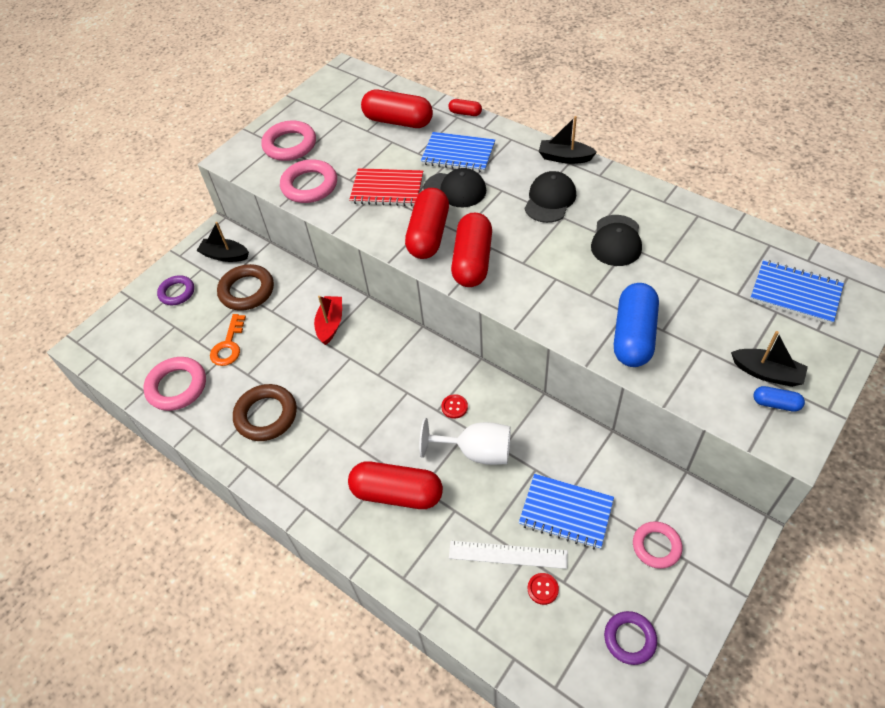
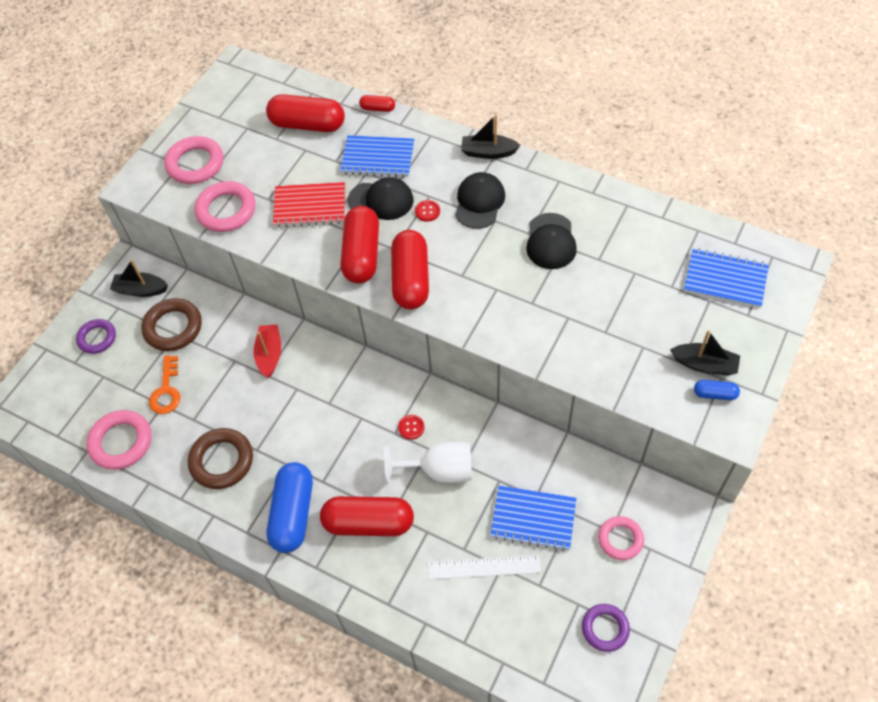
camera: 10 degrees left, 5 degrees up
red button [528,573,559,605] -> red button moved to [415,200,440,222]
blue capsule [614,283,659,367] -> blue capsule moved to [267,462,313,553]

